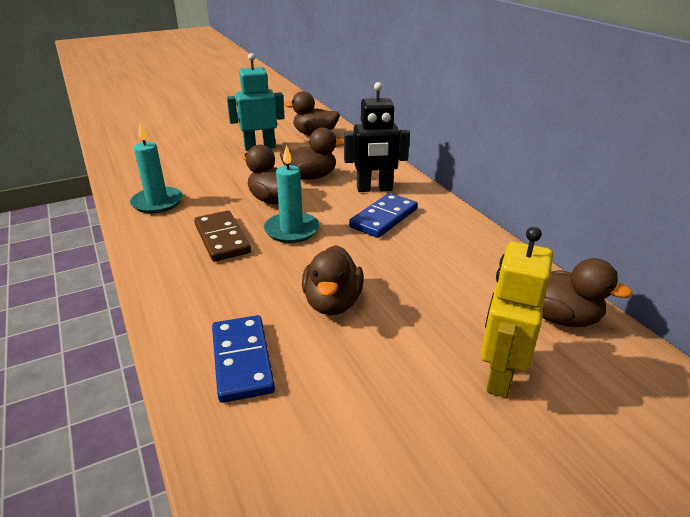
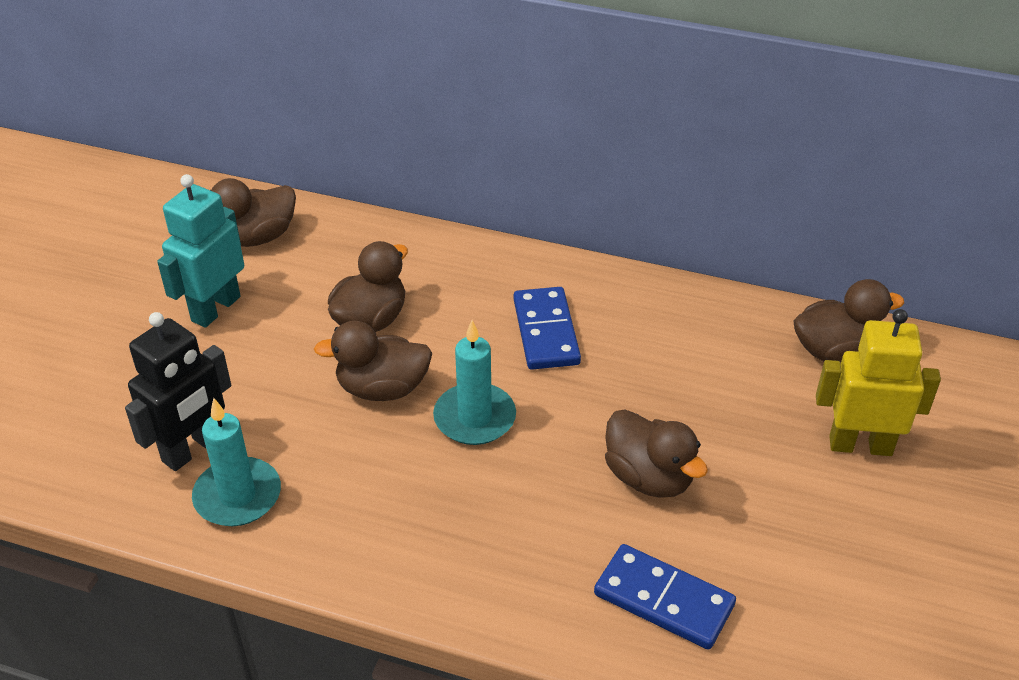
camera: 45 degrees left, 10 degrees up
brown domino [194,211,251,262] -> none
black robot [344,82,410,192] -> black robot moved to [125,312,231,471]
yellow robot [481,227,553,398] -> yellow robot turned 120 degrees clockwise [816,309,941,456]

